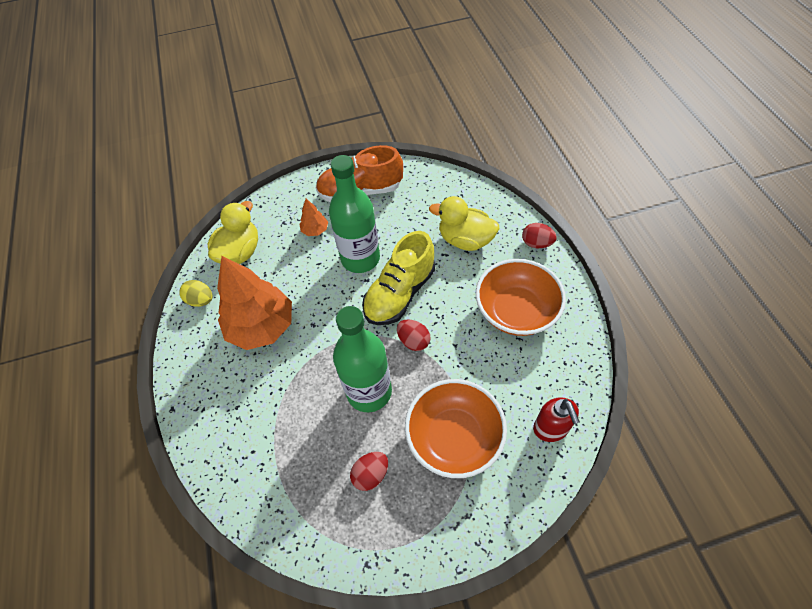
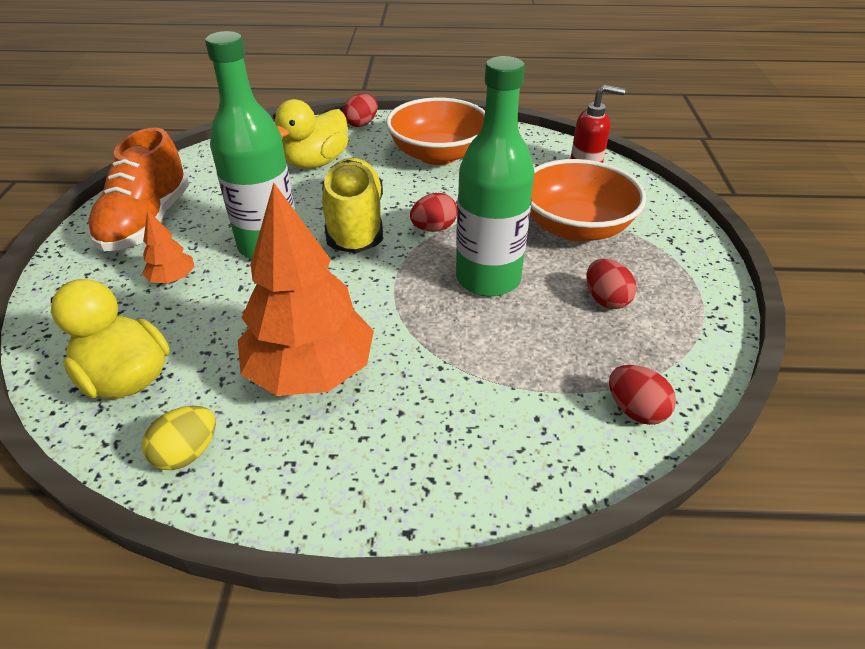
camera: 75 degrees left, 15 degrees down
yellow shoe [362,231,435,325] -> yellow shoe turned 150 degrees counterclockwise [322,158,383,254]
none -> red egg [609,365,676,425]

